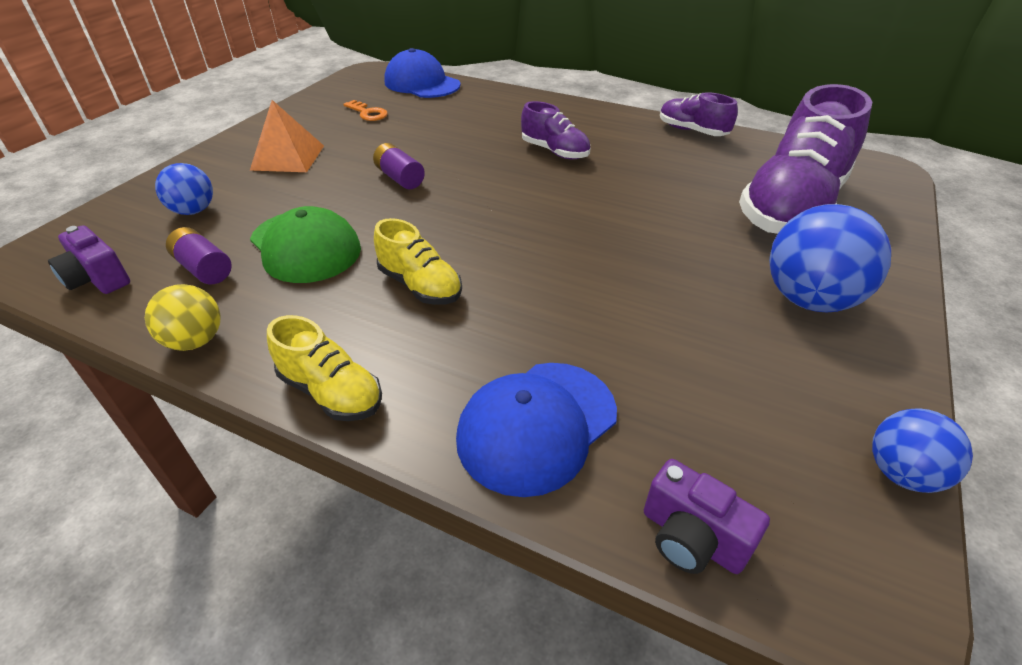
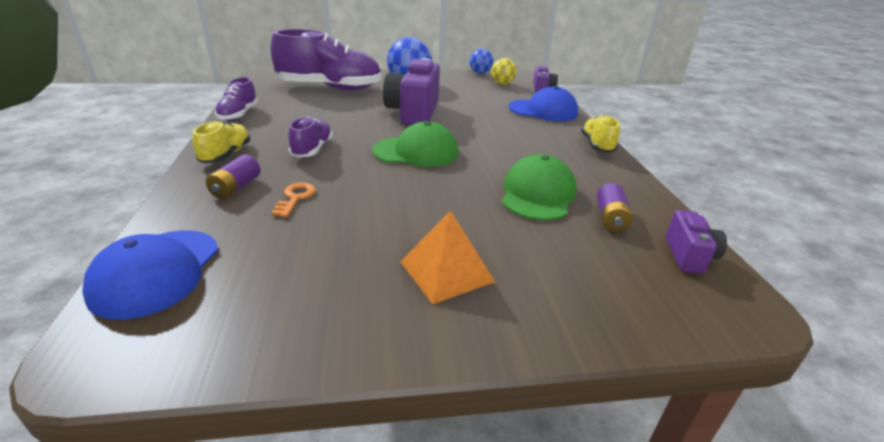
camera: 125 degrees left, 10 degrees down
yellow ball [145,284,221,351] -> yellow ball moved to [491,58,517,85]
blue ball [155,163,213,215] -> none
orange key [343,100,388,121] -> orange key moved to [272,182,316,217]
purple battery [373,143,425,189] -> purple battery moved to [206,154,261,199]
yellow shoe [374,218,462,305] -> yellow shoe moved to [193,121,250,163]
none -> green cap [372,121,458,167]
none -> purple camera [383,58,440,125]

